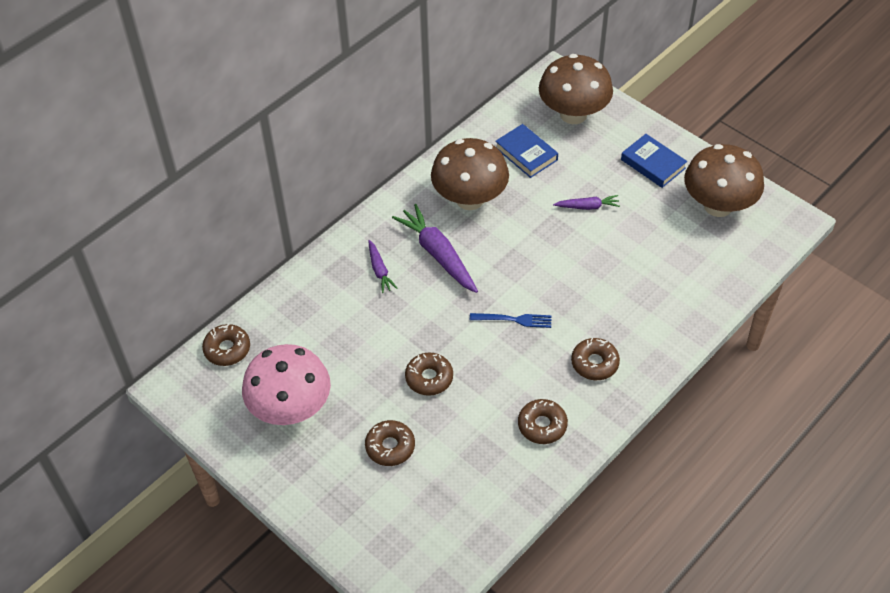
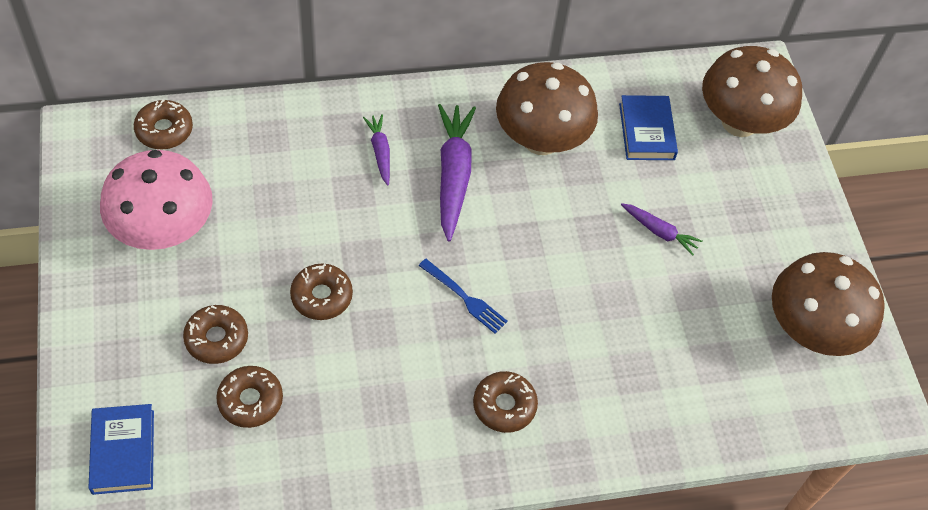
camera: 30 degrees right, 5 degrees up
purple carrot [368,240,398,293] -> purple carrot turned 150 degrees clockwise [363,114,390,186]
brown donut [518,399,568,444] -> brown donut moved to [216,366,283,428]
blue book [621,134,687,188] -> blue book moved to [88,404,154,495]

